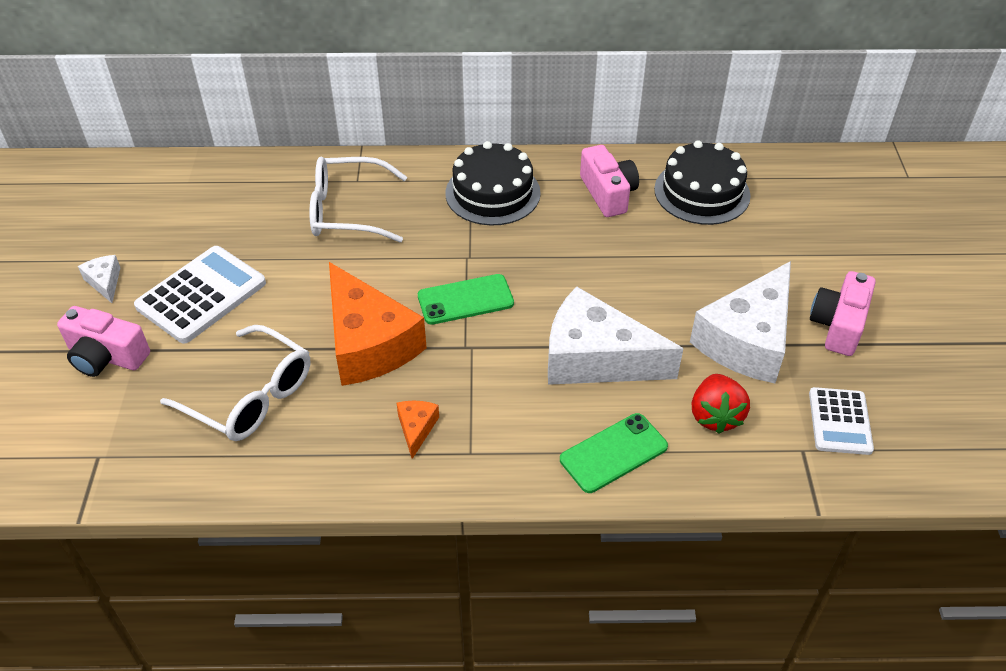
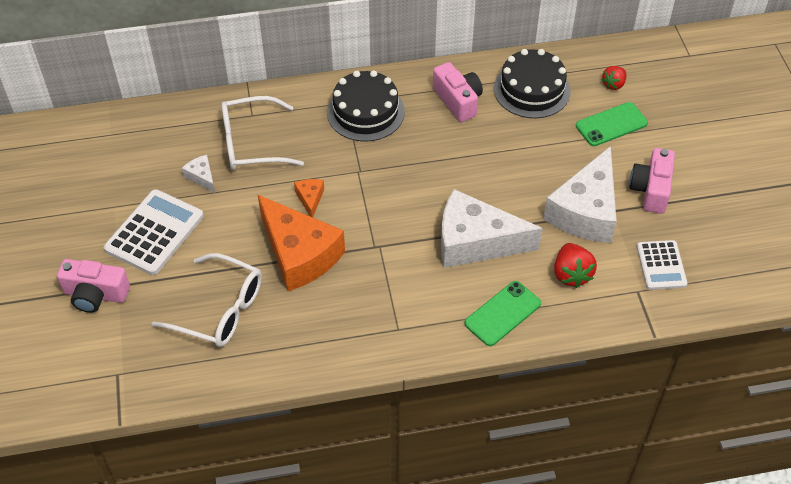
camera: 10 degrees left, 5 degrees up
white cheese [78,255,121,303] -> white cheese moved to [182,155,215,193]
orange cheese [397,401,439,459] -> orange cheese moved to [294,179,324,217]
green phone [418,274,514,325] -> green phone moved to [576,102,648,146]
none -> red strawberry [602,66,626,90]

